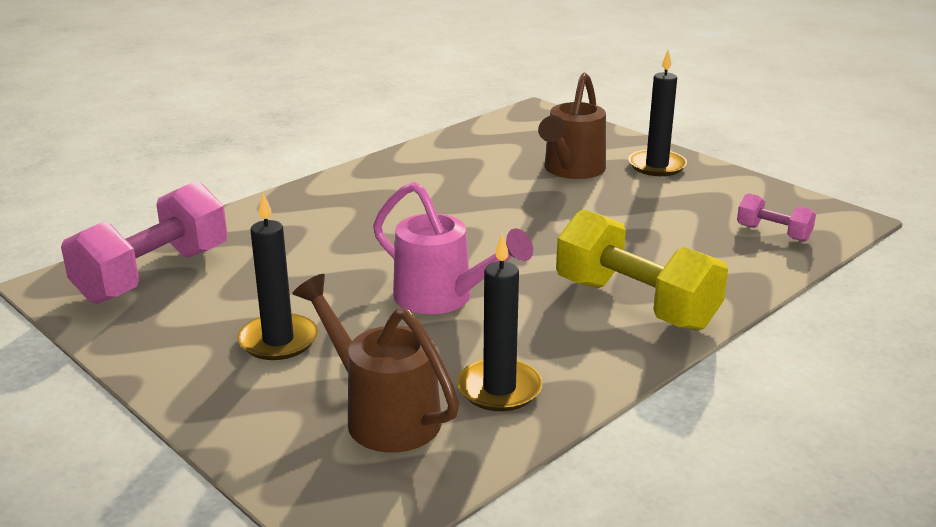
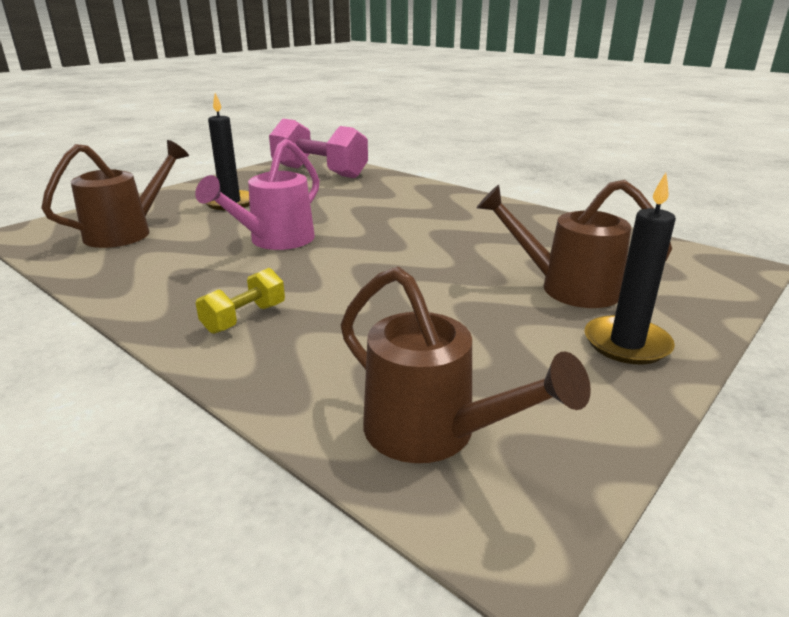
camera: 85 degrees right, 0 degrees up
black candle [457,233,542,411] -> none
yellow dumbbell [556,209,728,331] -> yellow dumbbell [196,268,285,334], size x0.49
pink dumbbell [737,193,816,242] -> brown watering can [341,267,591,463]

